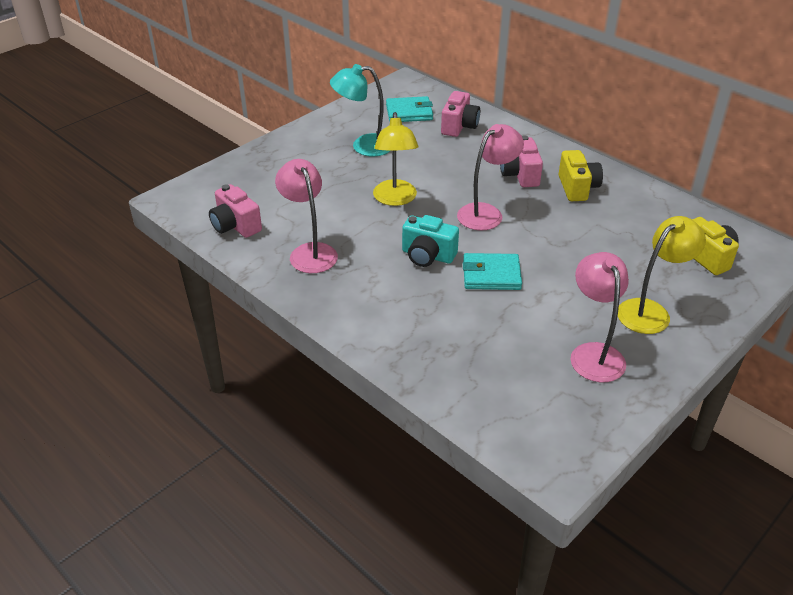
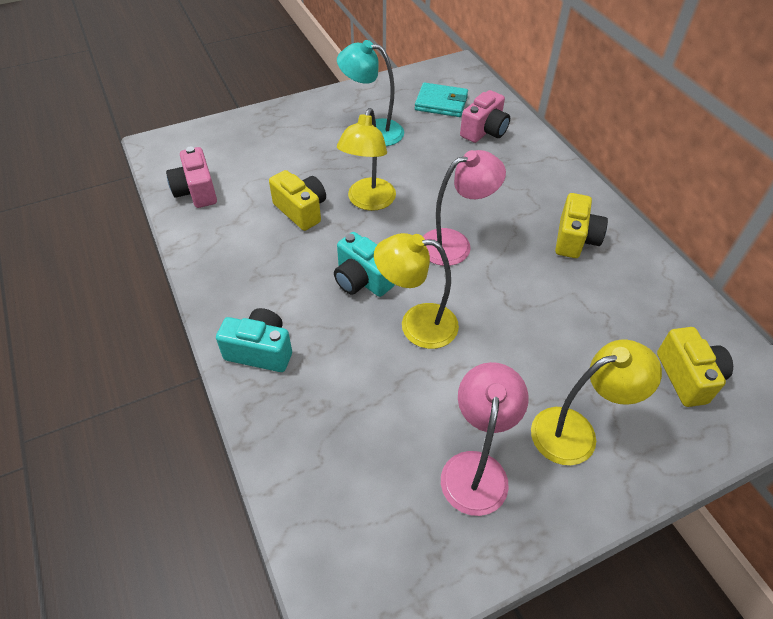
camera: 20 degrees right, 10 degrees up
pink lamp [275,159,338,273] -> none
turquoise wallet [463,253,522,290] -> yellow lamp [374,233,459,349]
pink camera [500,135,543,187] -> none
none -> turquoise camera [216,308,292,372]
none -> yellow camera [269,170,326,231]

